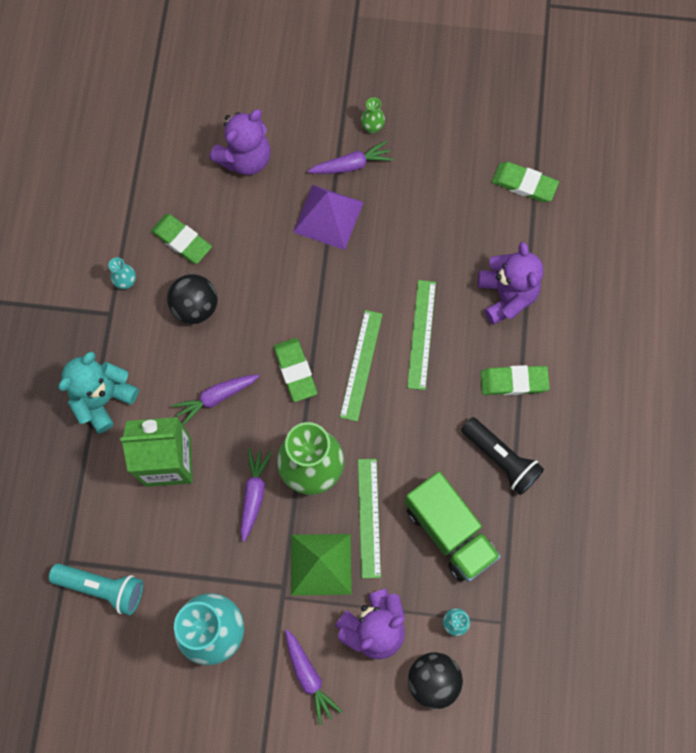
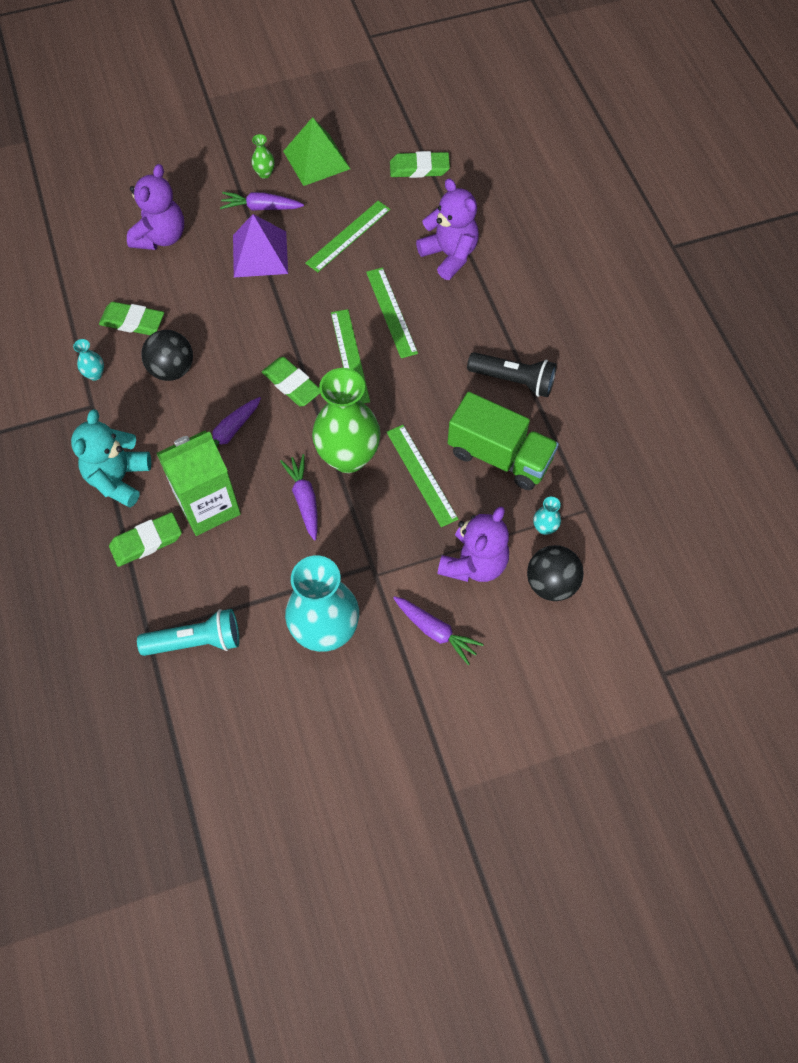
camera: 25 degrees left, 10 degrees down
green pyramid [291,534,352,595] -> green pyramid moved to [283,117,350,186]
purple carrot [307,141,393,174] -> purple carrot turned 135 degrees counterclockwise [220,192,304,211]
green eraser [481,365,550,395] -> green eraser moved to [109,512,182,567]
none -> green ruler [305,201,390,272]

